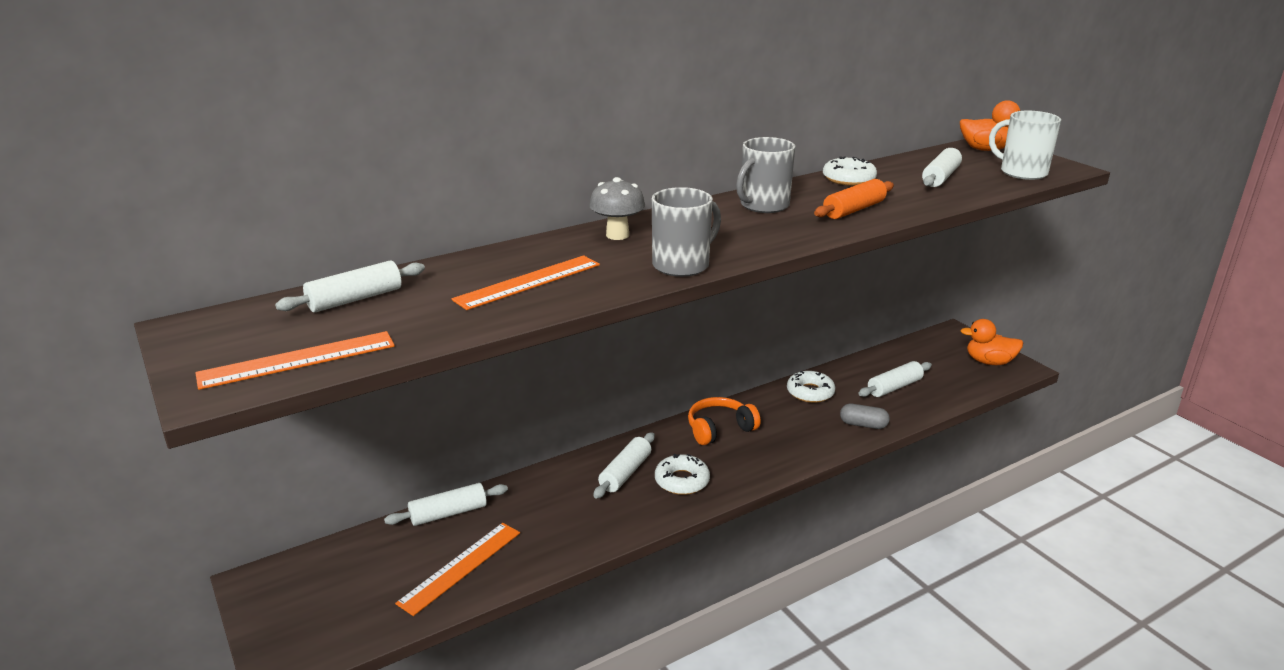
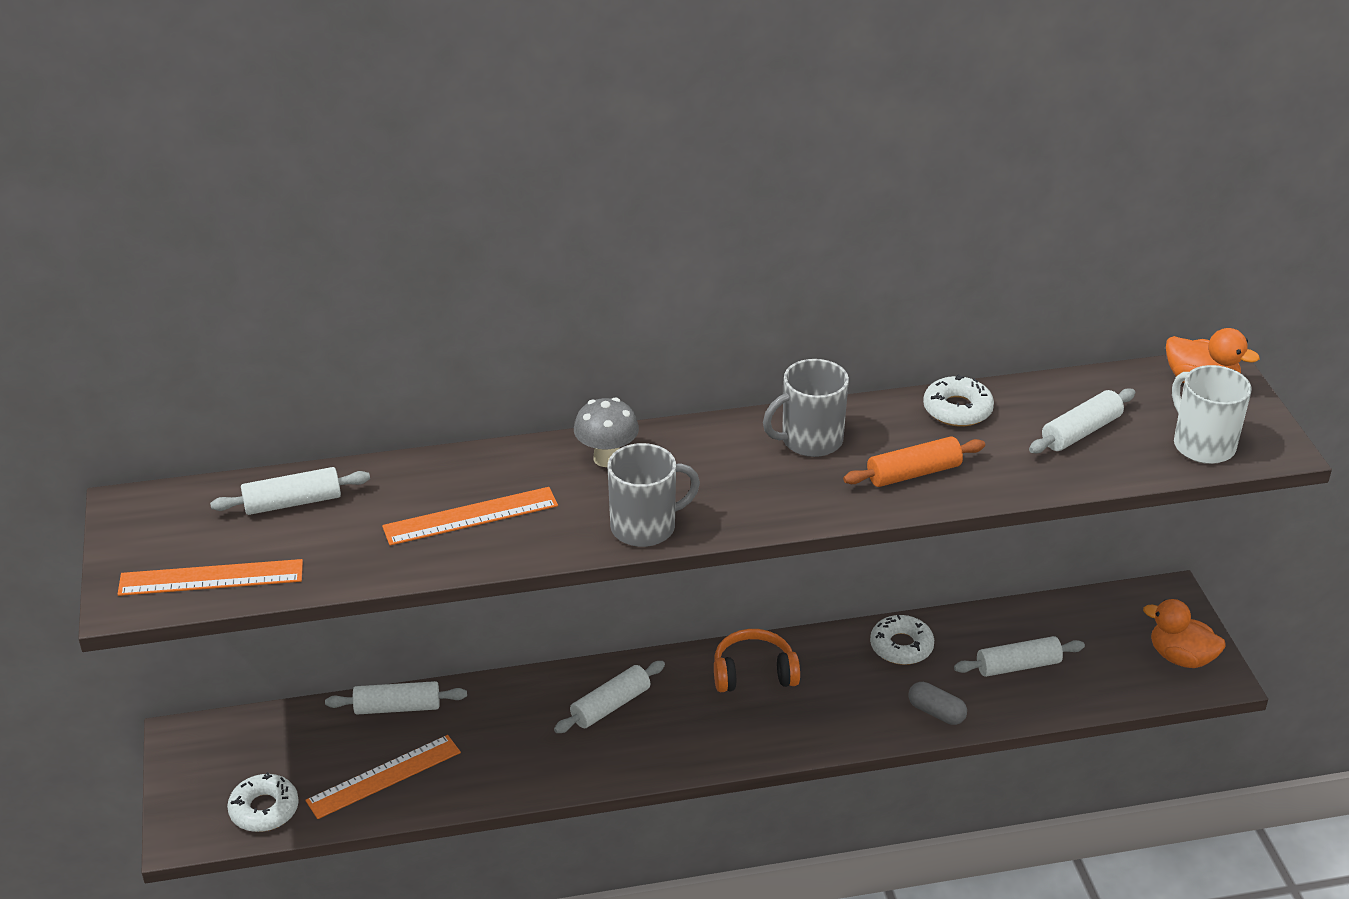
camera: 20 degrees right, 10 degrees up
white donut [655,453,710,495] -> white donut moved to [227,772,299,832]

